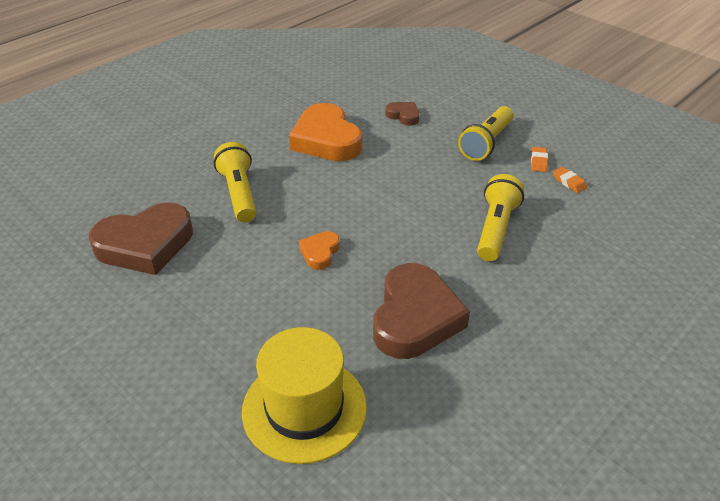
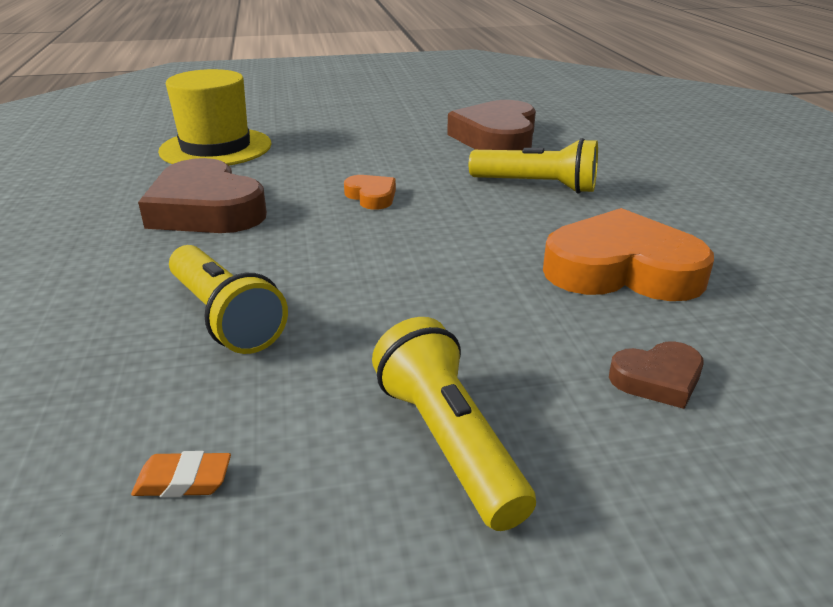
camera: 125 degrees right, 10 degrees down
orange eraser [531,147,548,172] -> none

